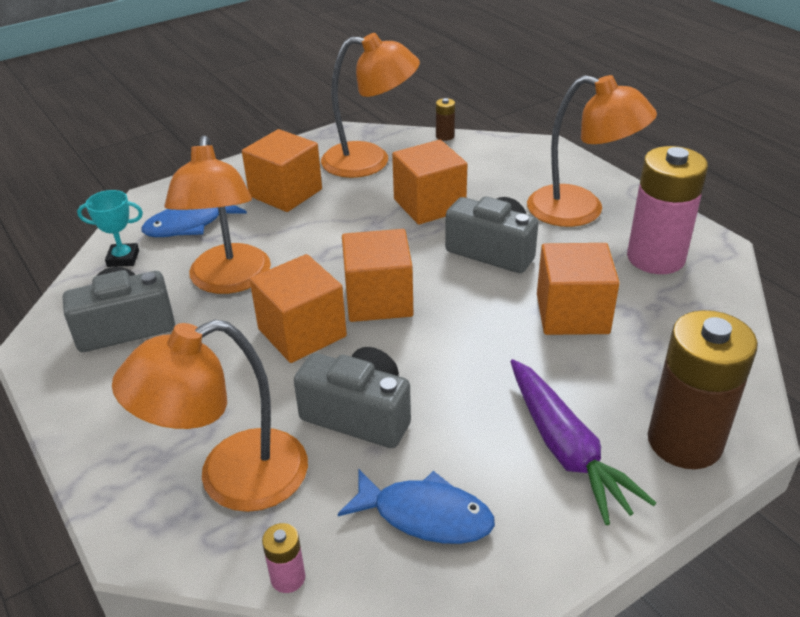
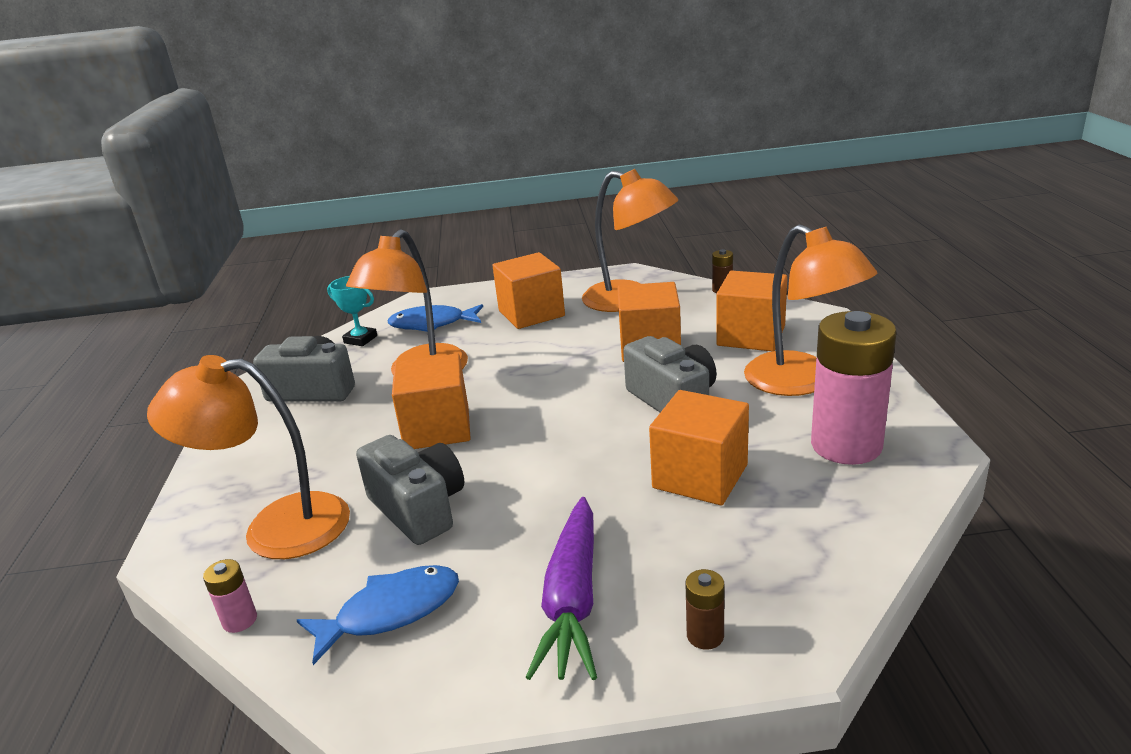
camera: 30 degrees right, 10 degrees down
blue fish [338,468,495,544] -> blue fish turned 75 degrees counterclockwise [297,565,459,665]
orange cube [342,229,413,322] -> orange cube moved to [716,271,787,351]
brown battery [648,310,758,469] -> brown battery [685,569,725,650], size x0.41

